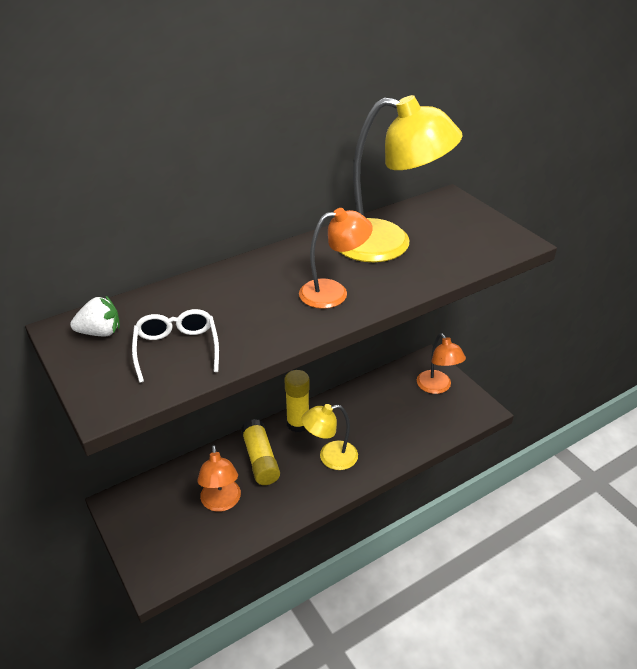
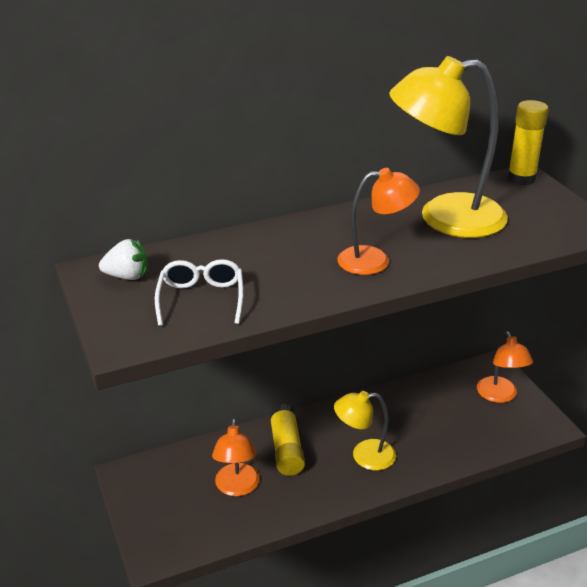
camera: 10 degrees right, 5 degrees down
yellow glue stick [285,370,310,432] -> yellow glue stick moved to [508,100,549,185]
yellow lamp [340,95,462,262] -> yellow lamp turned 150 degrees clockwise [389,56,508,238]

